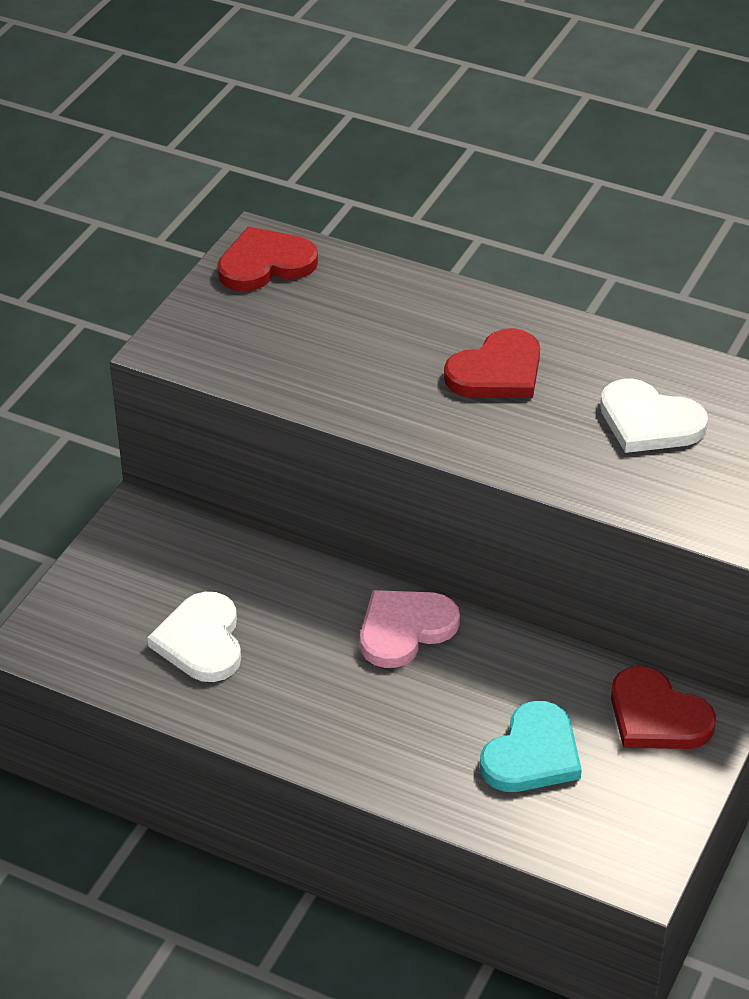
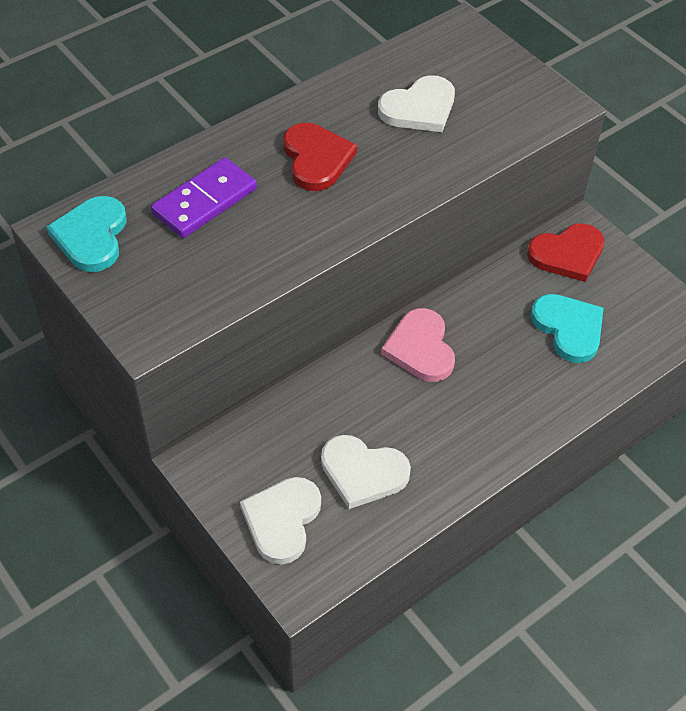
camera: 65 degrees left, 10 degrees up
red heart [217,227,318,291] -> turquoise heart [46,196,127,272]
none -> purple domino [151,157,257,238]
none -> white heart [240,477,321,565]

